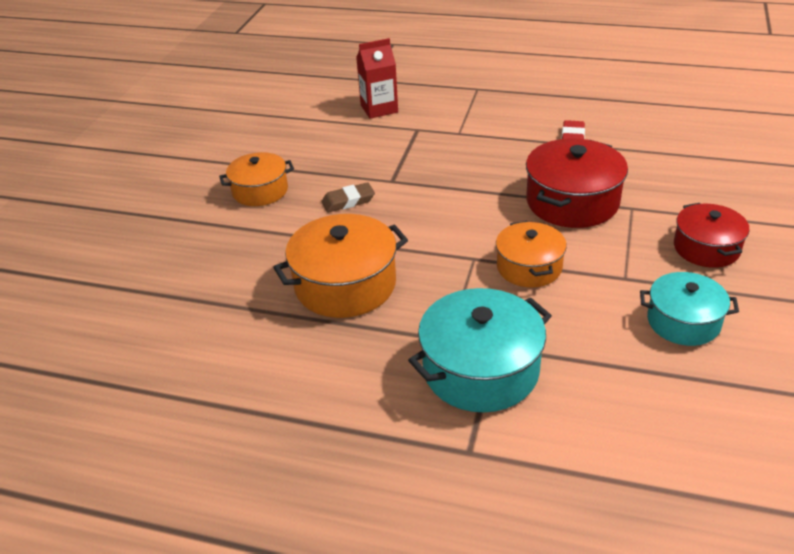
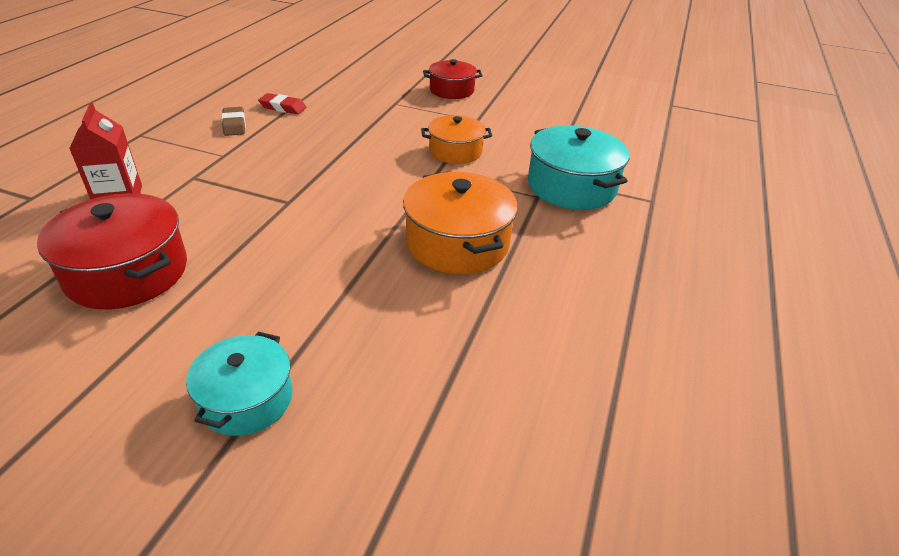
camera: 90 degrees left, 0 degrees up
orange pot [219,152,294,206] -> none
brown eraser [321,182,375,213] -> brown eraser moved to [221,107,246,136]
red pot [526,139,628,228] -> red pot moved to [37,193,187,309]
turquoise pot [640,272,739,346] -> turquoise pot moved to [186,332,293,436]

